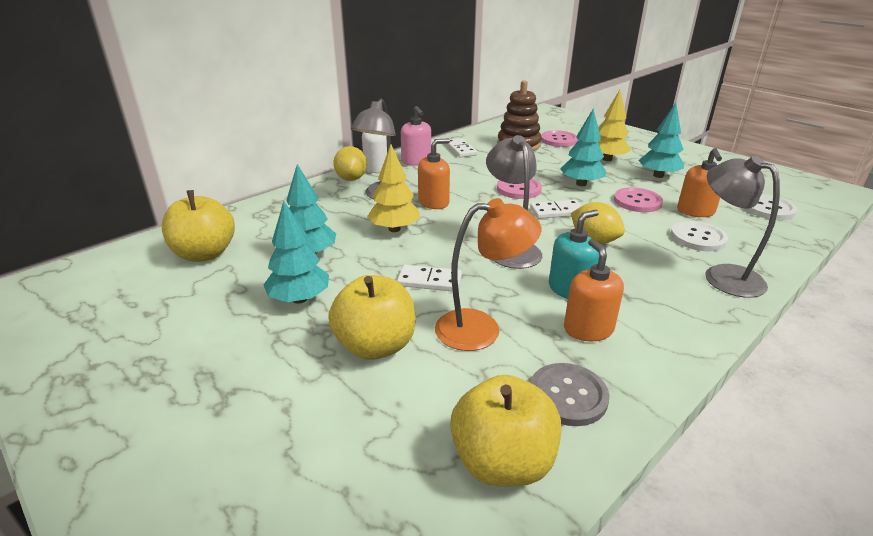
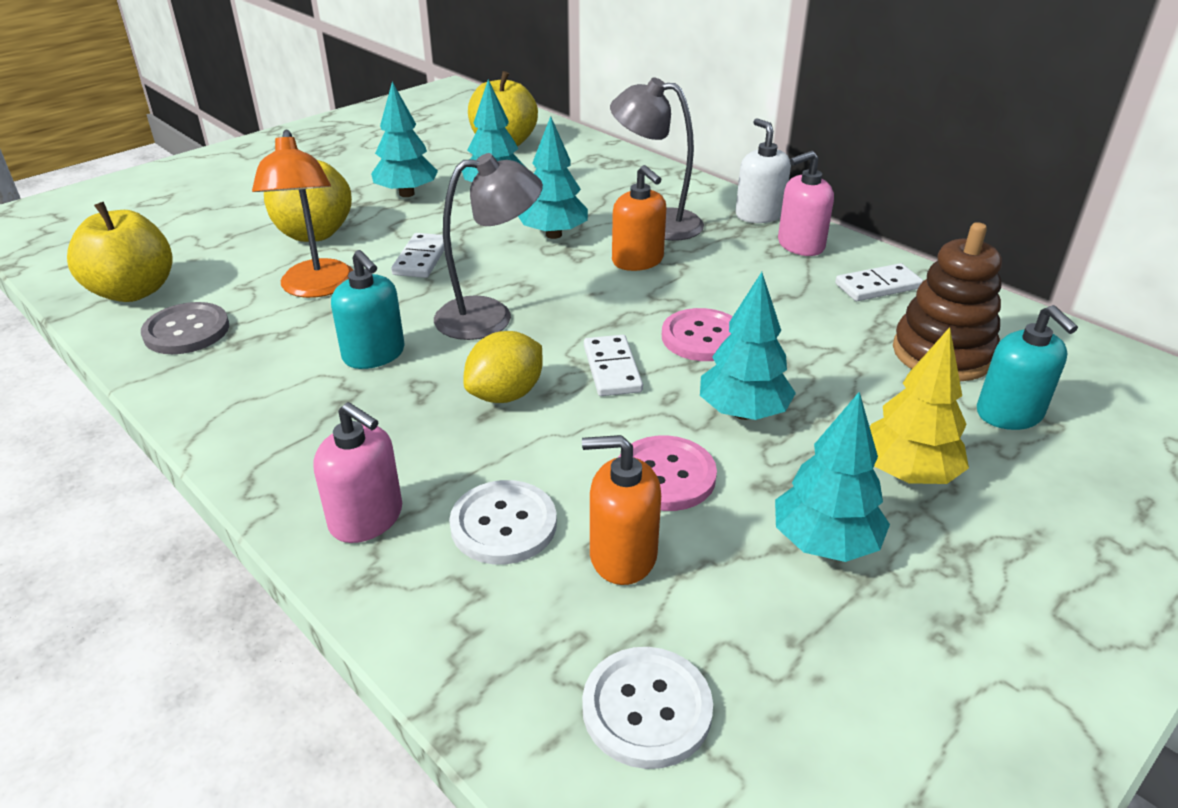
camera: 90 degrees right, 5 degrees up
yellow lemon [333,146,367,181] -> none
yellow tree [367,145,420,232] -> turquoise tree [518,116,588,239]
pink button [541,130,578,147] -> turquoise soap dispenser [977,305,1078,430]
orange soap dispenser [564,239,624,341] -> none
grey lamp [705,156,780,298] -> pink soap dispenser [313,402,402,543]

